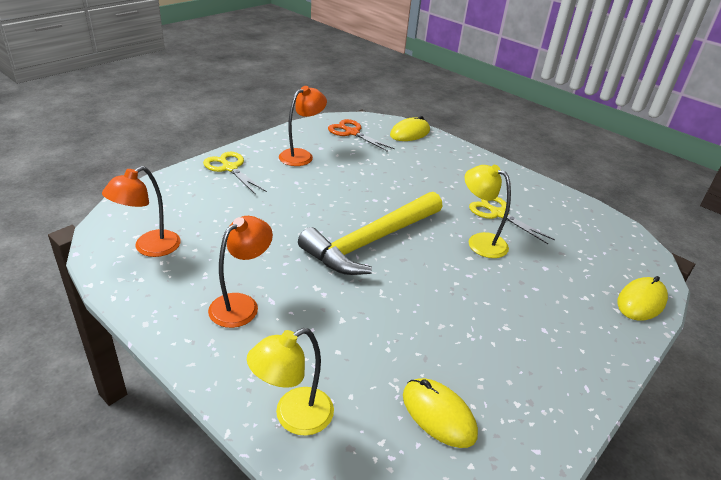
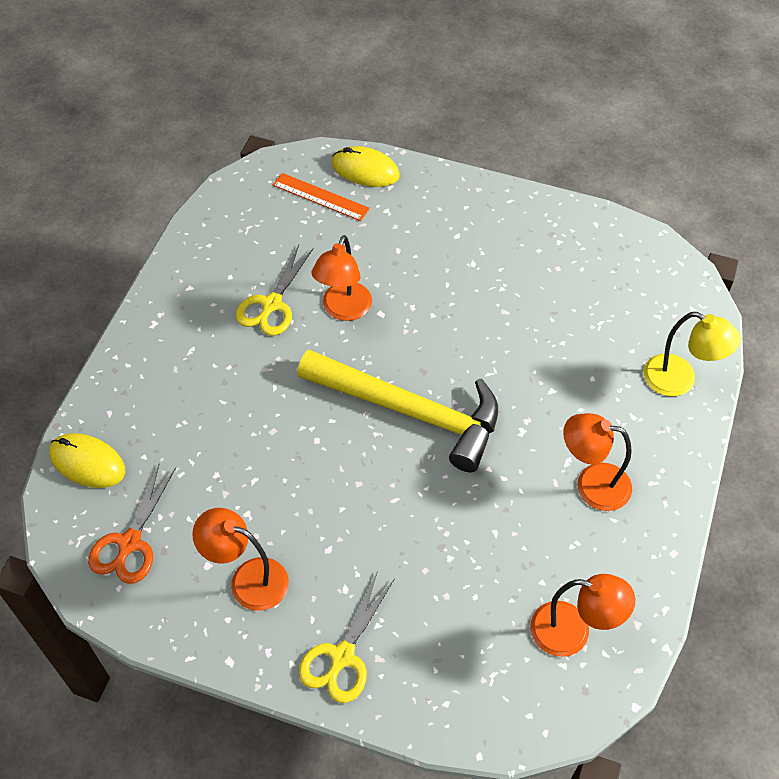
camera: 110 degrees left, 20 degrees up
yellow mouse [403,378,478,448] -> none
yellow lamp [465,165,511,258] -> orange lamp [311,235,372,321]
none -> orange ruler [273,173,370,221]

